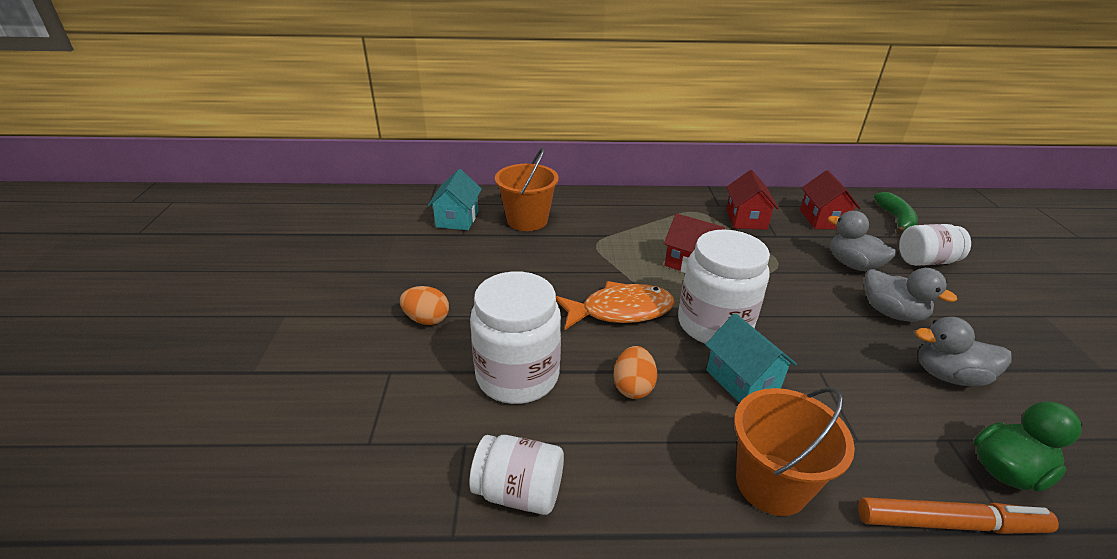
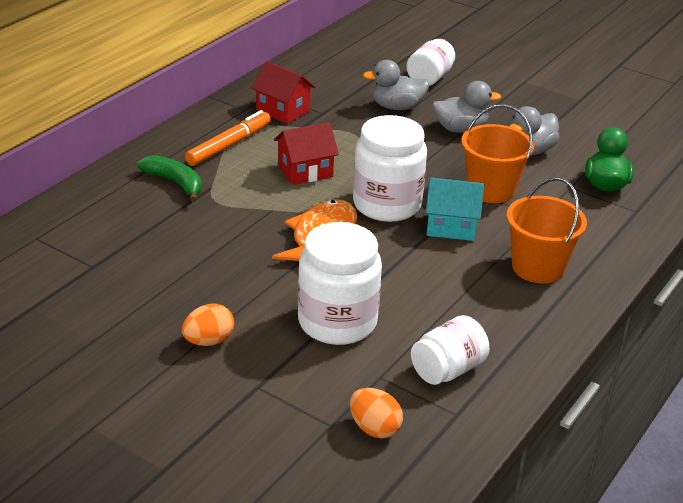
camera: 55 degrees left, 0 degrees up
turquoise house [427,169,482,230] -> none
orange bucket [495,147,559,231] -> orange bucket moved to [461,104,534,203]
orange egg [613,346,657,399] -> orange egg moved to [350,388,403,439]
red house [800,170,861,229] -> none
orange marker [858,497,1059,534] -> orange marker moved to [185,110,271,166]
green banana [874,192,918,233] -> green banana moved to [137,155,202,202]

